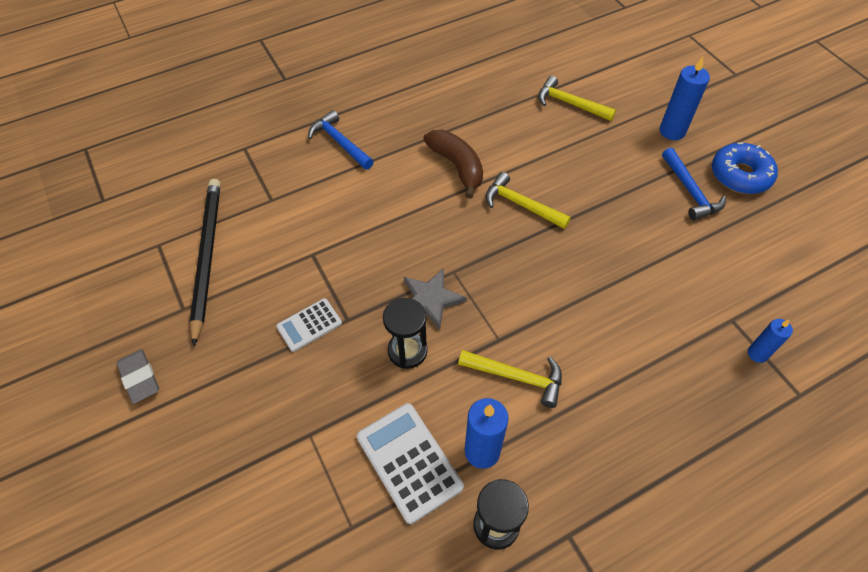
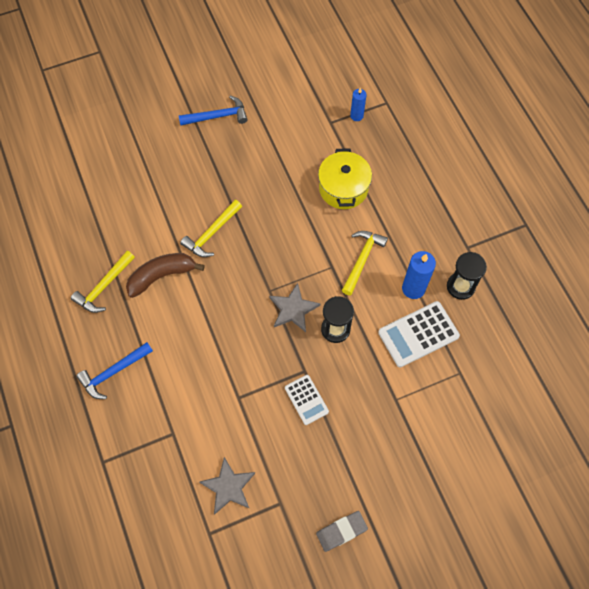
camera: 85 degrees left, 10 degrees up
black pencil [190,179,221,347] -> grey star [199,457,255,515]
yellow hammer [538,76,616,121] -> yellow hammer moved to [71,251,135,313]
blue candle [660,57,710,140] -> none
blue donut [712,142,778,194] -> none
none -> yellow pot [318,148,372,209]

